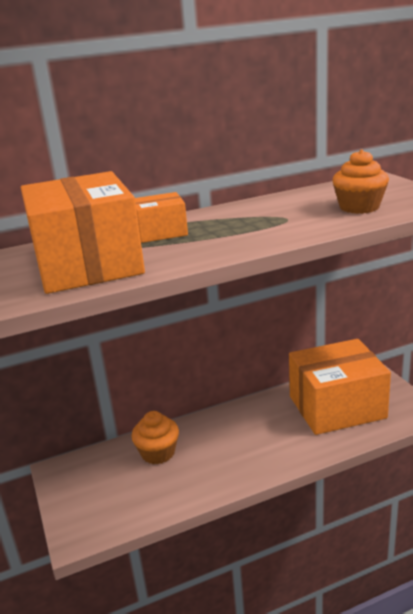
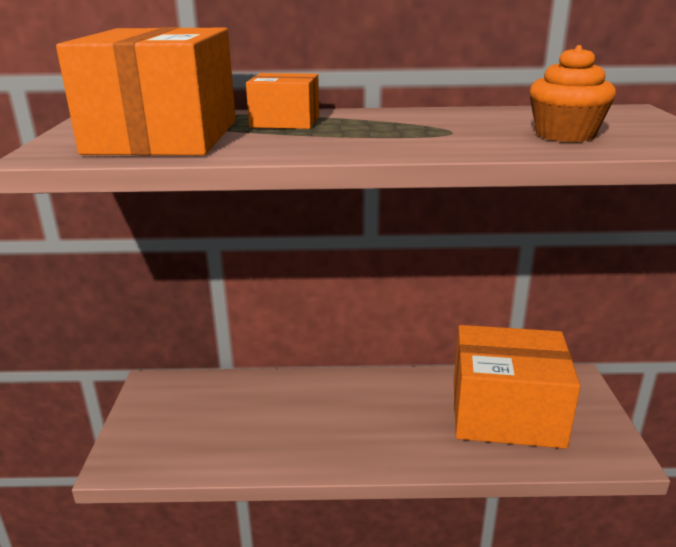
camera: 20 degrees right, 0 degrees up
orange cupcake [131,411,179,464] -> none

